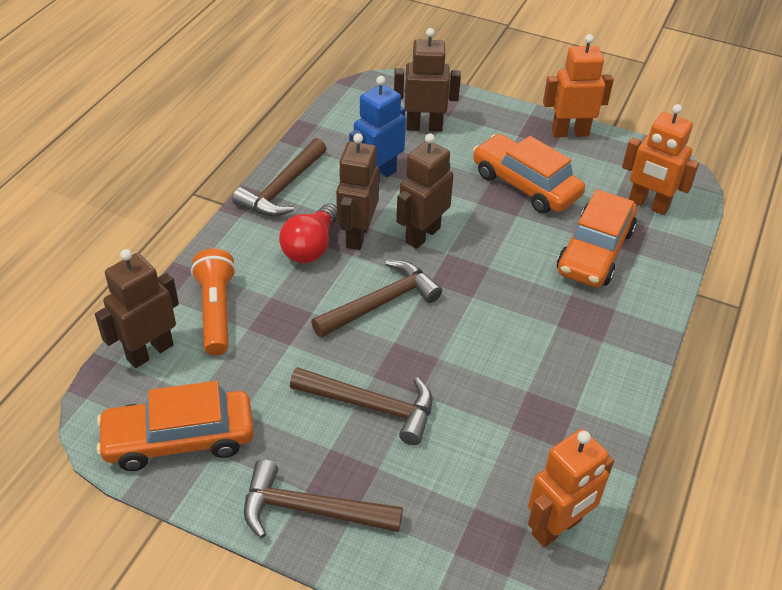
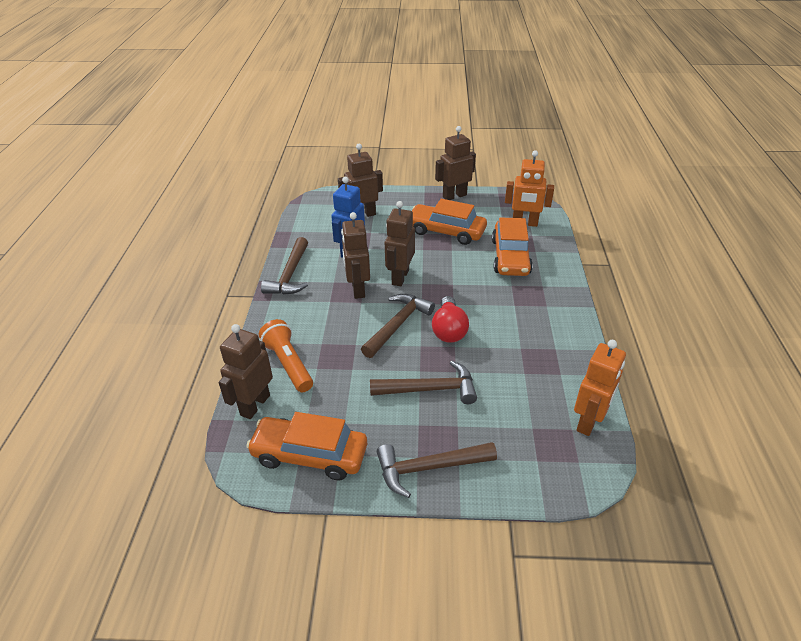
camera: 20 degrees left, 5 degrees down
orange car [96,381,254,471] -> orange car turned 45 degrees clockwise [246,412,367,481]
red light bulb [279,203,337,263] -> red light bulb moved to [432,296,469,343]
orange robot [543,34,614,137] -> brown robot [435,126,476,200]

